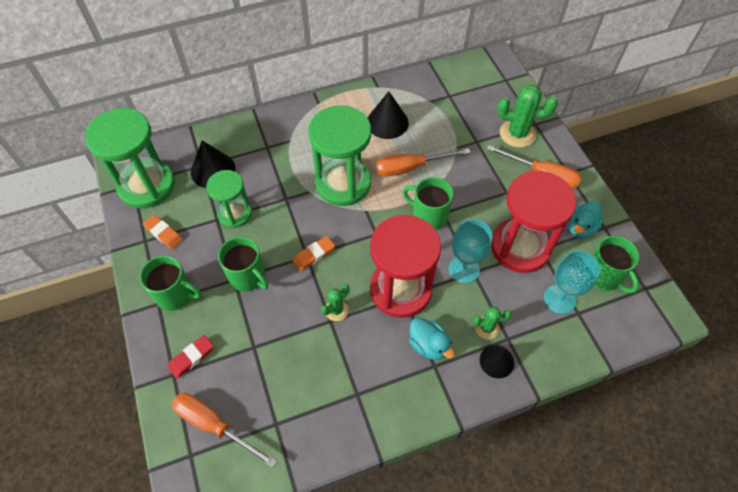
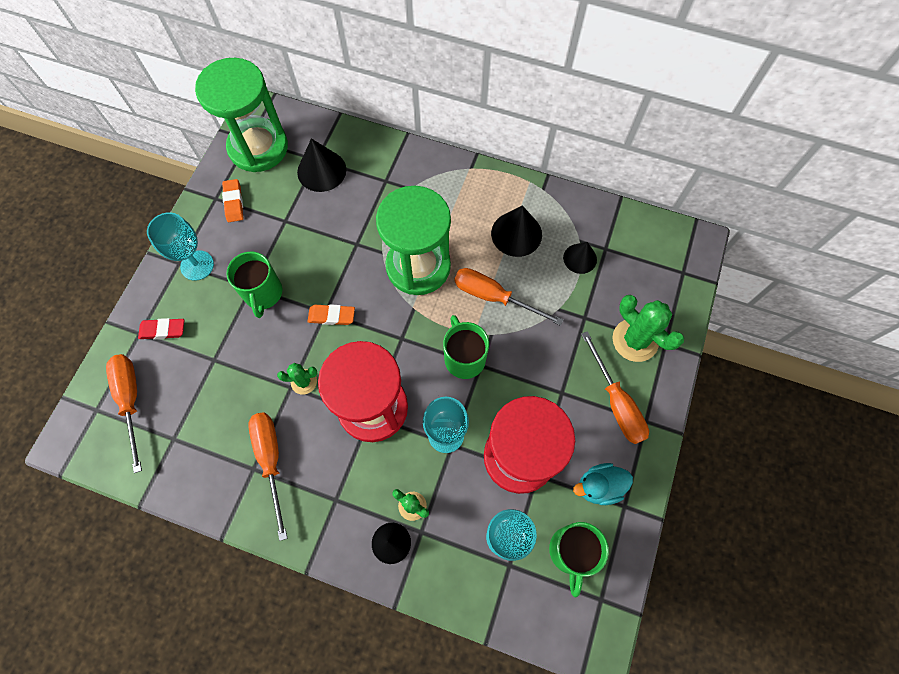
camera: 40 degrees right, 10 degrees up
green mug [140,256,201,311] -> turquoise goblet [147,212,214,281]
green hourglass [206,170,252,228] -> none
turquoise duck [409,318,455,360] -> none
none -> orange screwdriver [248,412,287,541]
none -> black cone [563,242,597,274]

